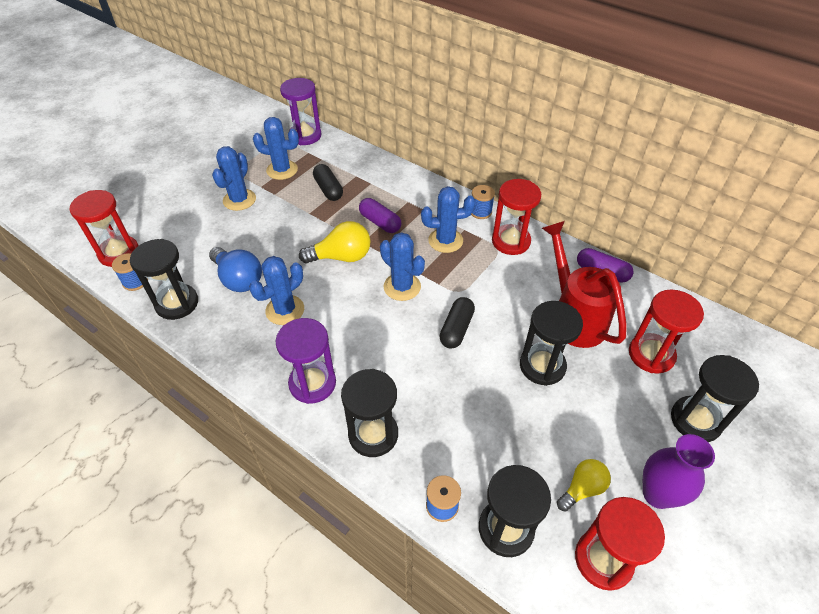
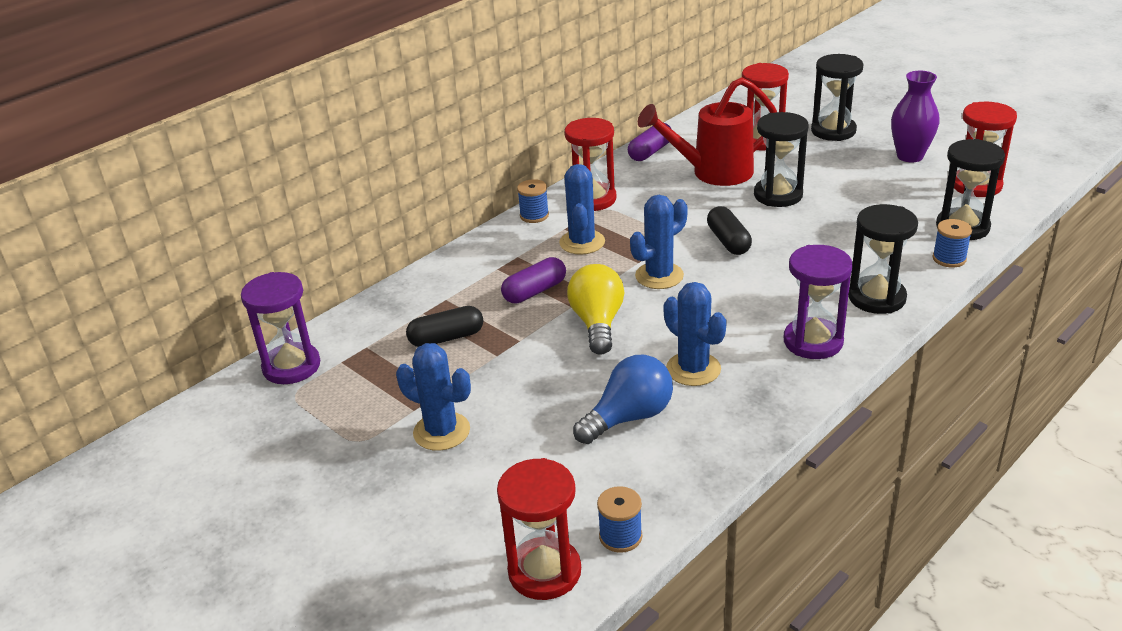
camera: 80 degrees left, 15 degrees down
black hourglass [130,239,198,320] -> none
blue cactus [253,117,299,180] -> none
black capsule [440,297,475,349] -> black capsule turned 45 degrees clockwise [707,206,752,255]
yellow light bulb [557,459,611,512] -> none

